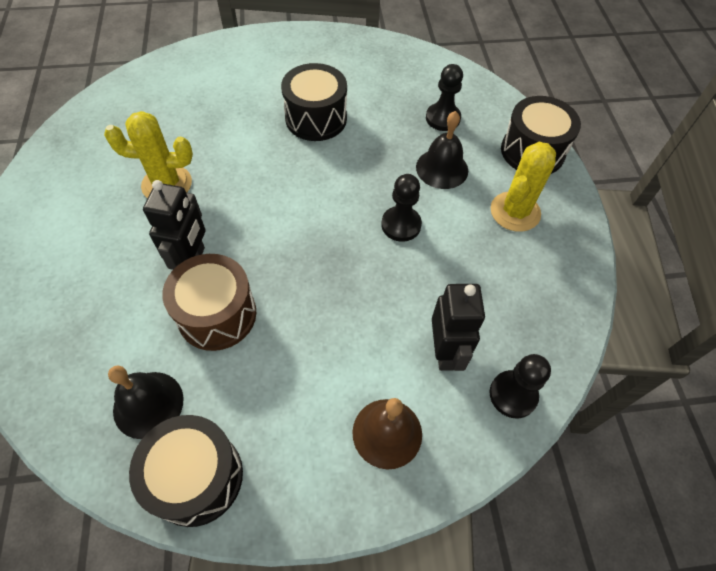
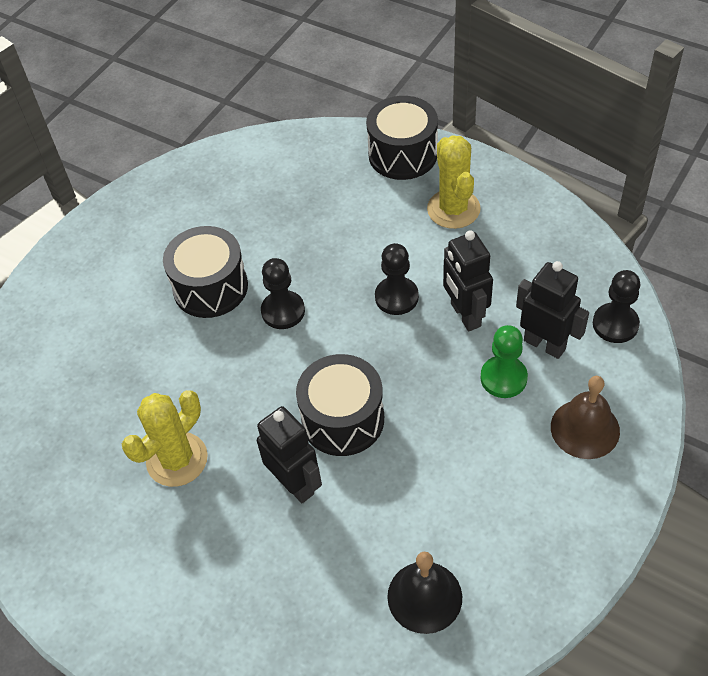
camera: 45 degrees left, 5 degrees down
black drum [129,415,243,527] -> black drum moved to [296,354,384,456]
brown drum [162,254,256,351] -> none
black bell [416,111,468,189] -> none
black pawn [426,64,463,131] -> black pawn moved to [261,258,305,329]
none -> black robot [443,230,493,331]
none -> green pawn [480,325,528,398]

